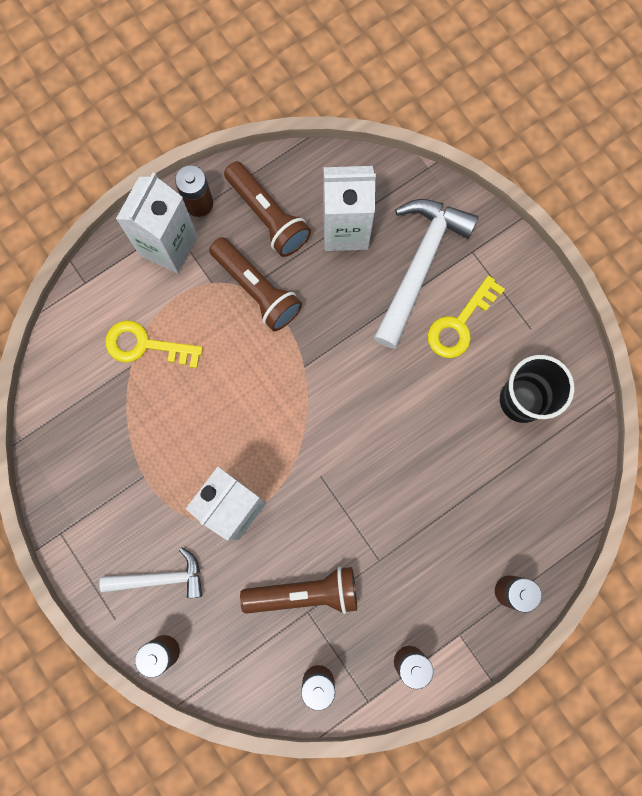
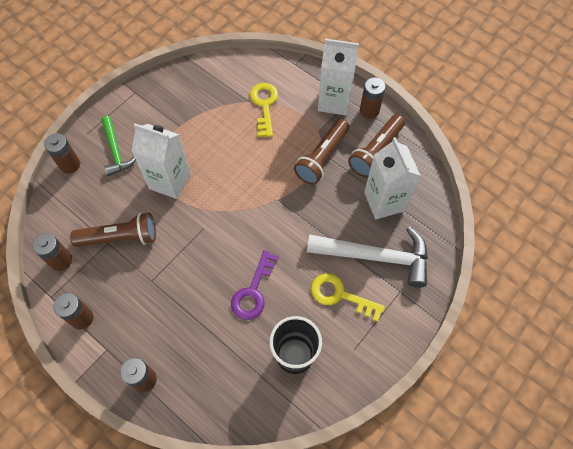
camera: 75 degrees right, 15 degrees down
white hammer [99,547,202,598] -> green hammer [101,116,136,176]
brown flashlight [240,566,357,614] -> brown flashlight turned 75 degrees counterclockwise [70,212,156,247]
none -> purple key [231,250,279,320]

